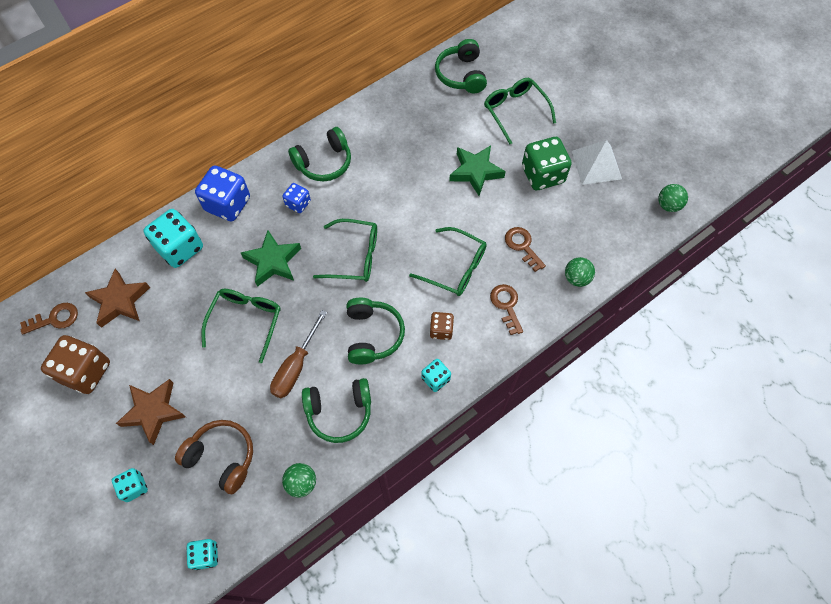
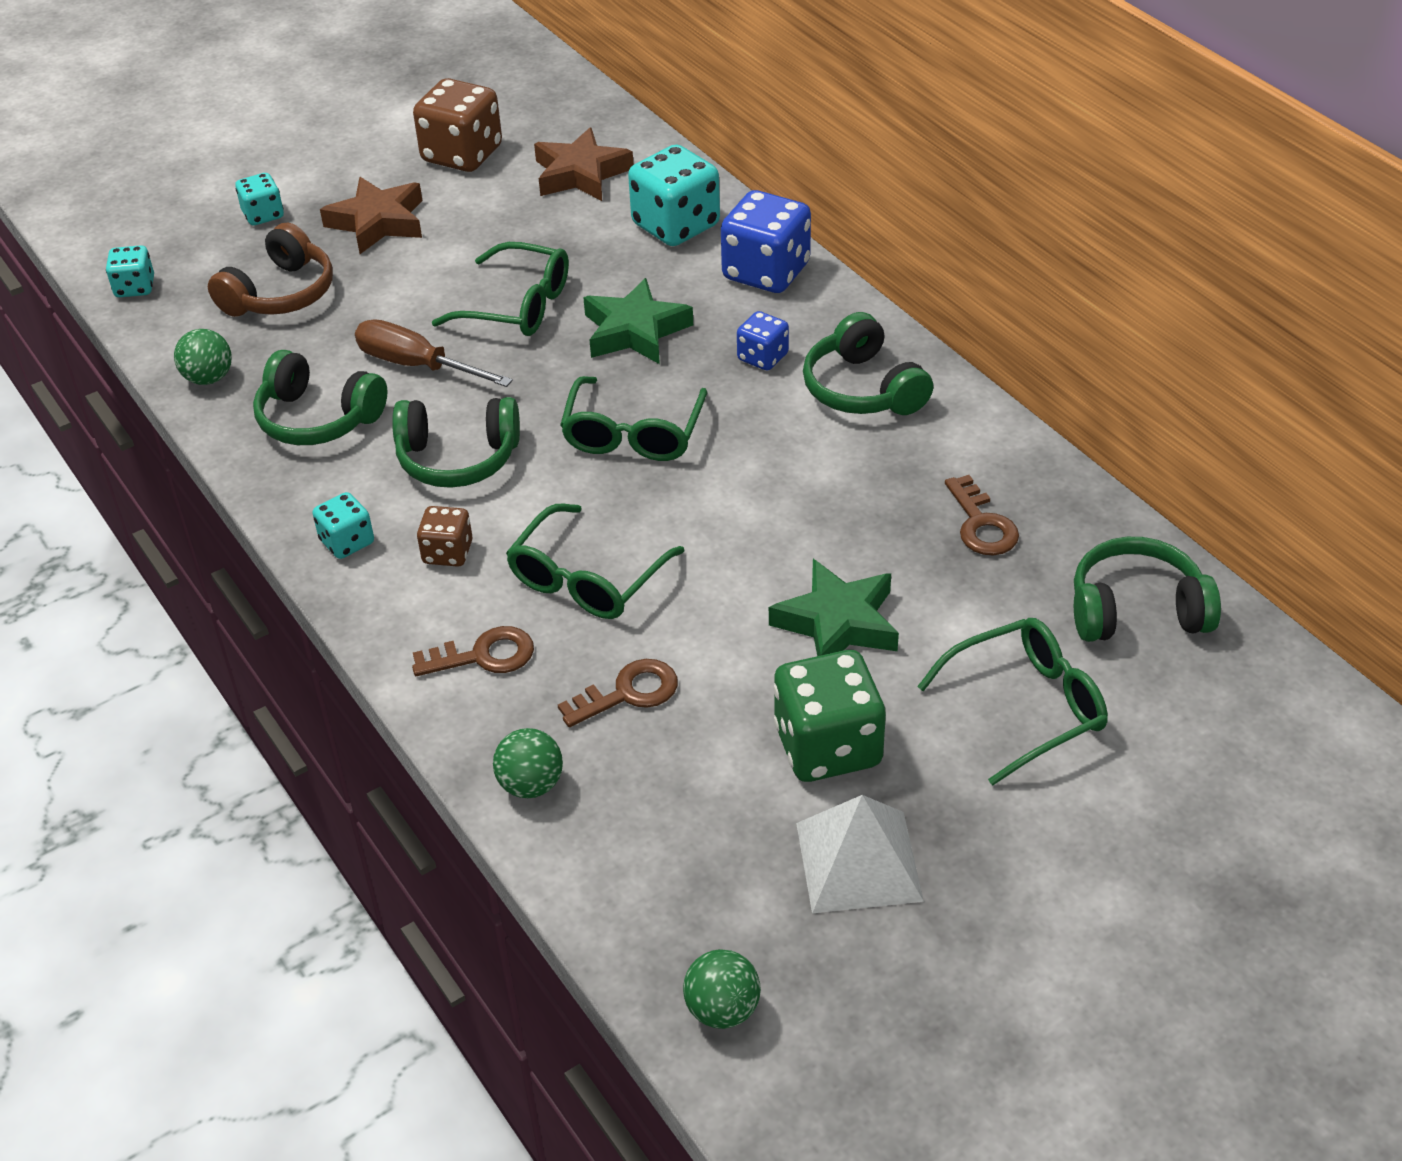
camera: 95 degrees right, 20 degrees down
brown key [20,303,78,334] -> brown key moved to [945,475,1019,555]
green headphones [302,378,371,443] -> green headphones turned 60 degrees counterclockwise [253,350,387,445]

